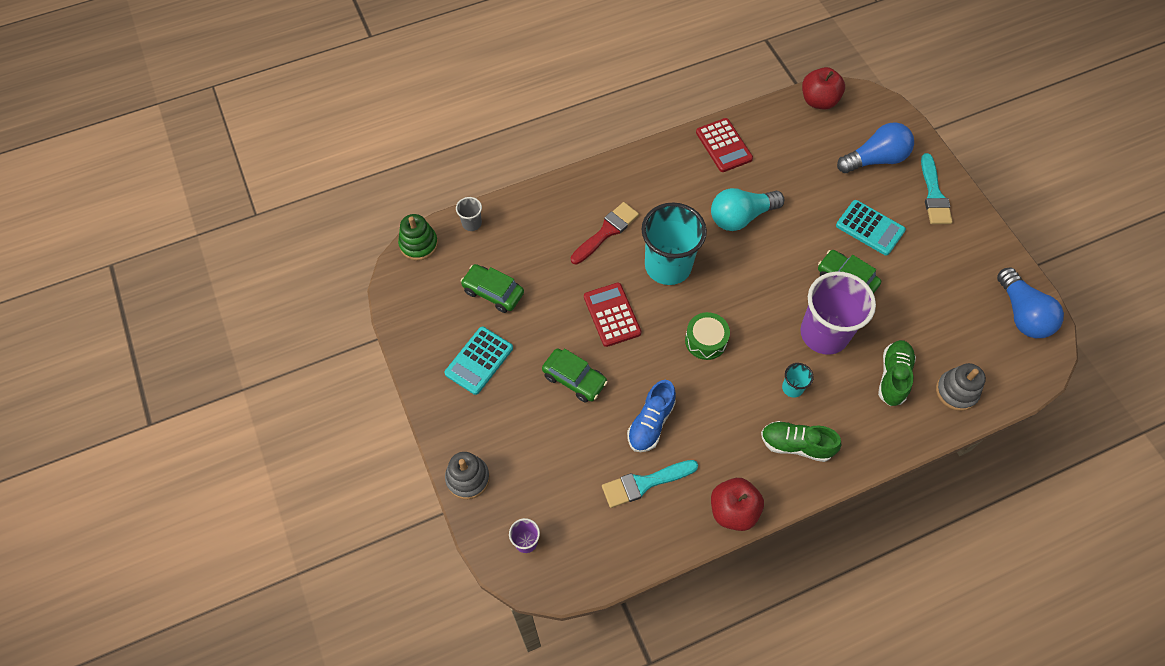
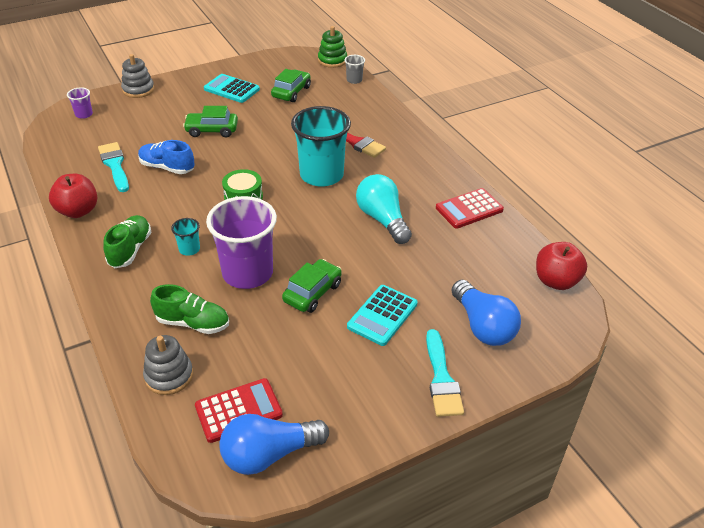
camera: 85 degrees right, 20 degrees down
green car [542,348,608,403] -> green car turned 60 degrees clockwise [183,106,238,137]
red calculator [584,283,641,347] -> red calculator moved to [195,378,283,443]
turquoise brush [921,153,953,224] -> turquoise brush turned 90 degrees counterclockwise [426,329,464,417]

